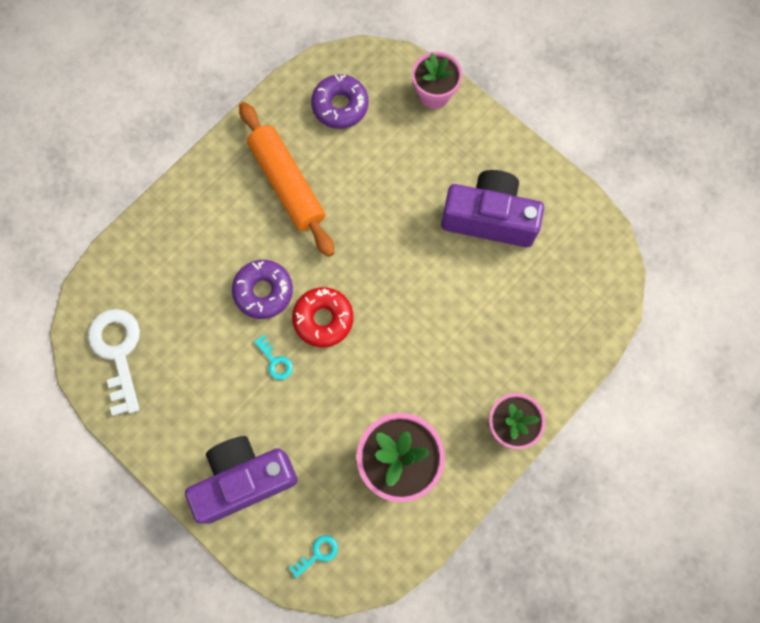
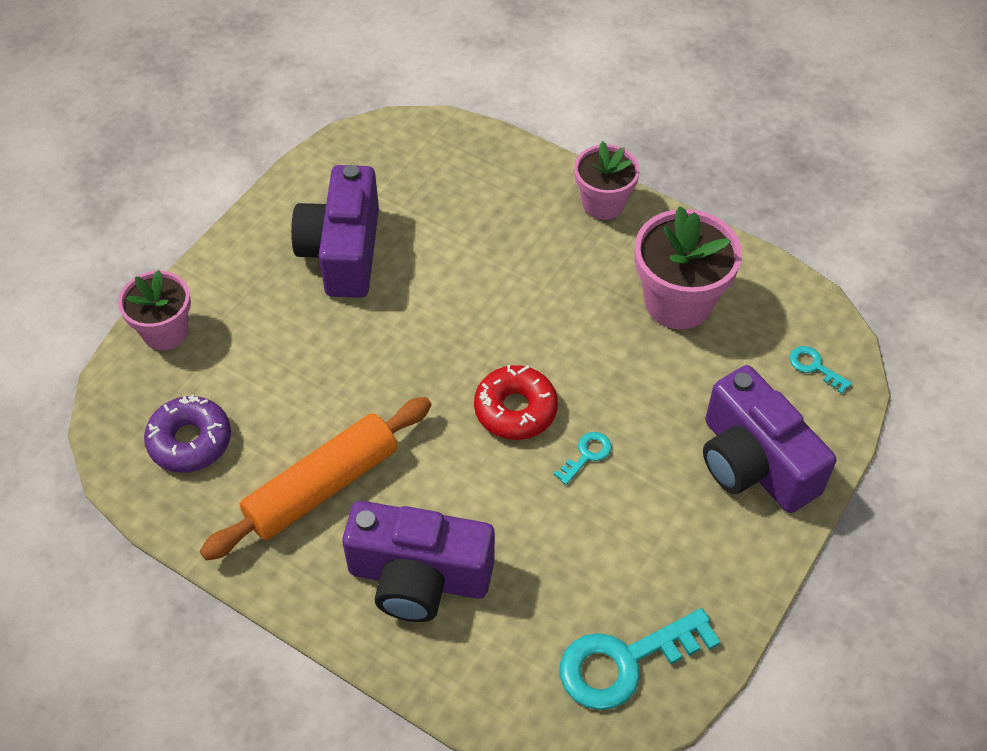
camera: 100 degrees left, 20 degrees down
white key [88,309,140,416] -> turquoise key [560,608,720,710]
purple donut [232,260,293,319] -> none
none -> purple camera [342,501,495,622]

